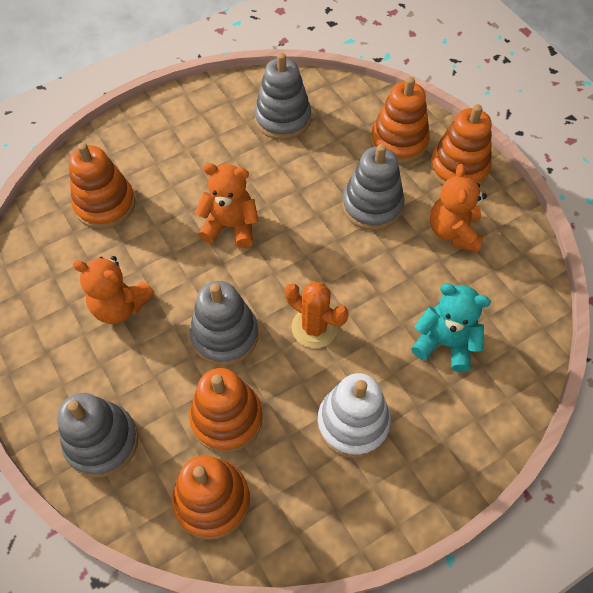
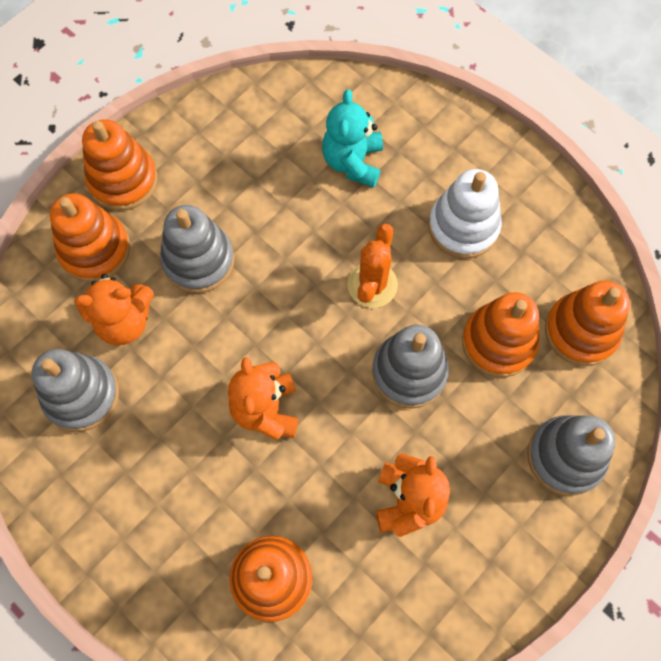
camera: 105 degrees left, 10 degrees up
orange teddy bear [430,164,487,252] -> orange teddy bear moved to [74,274,154,345]

